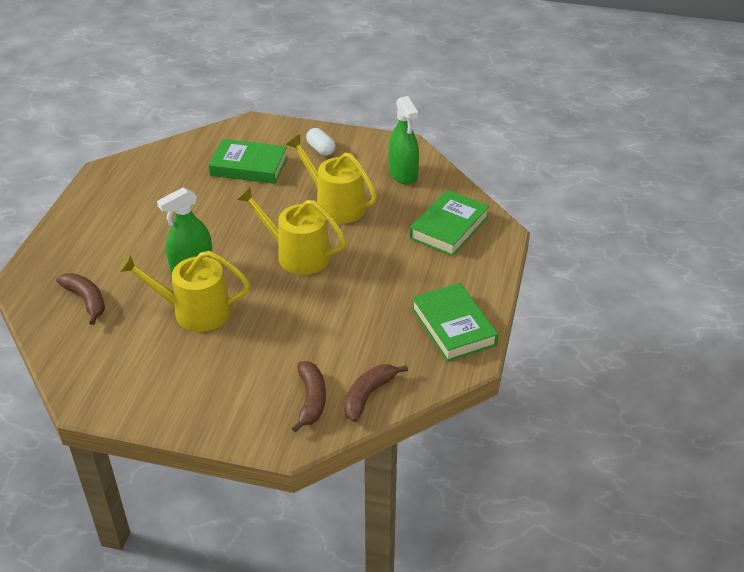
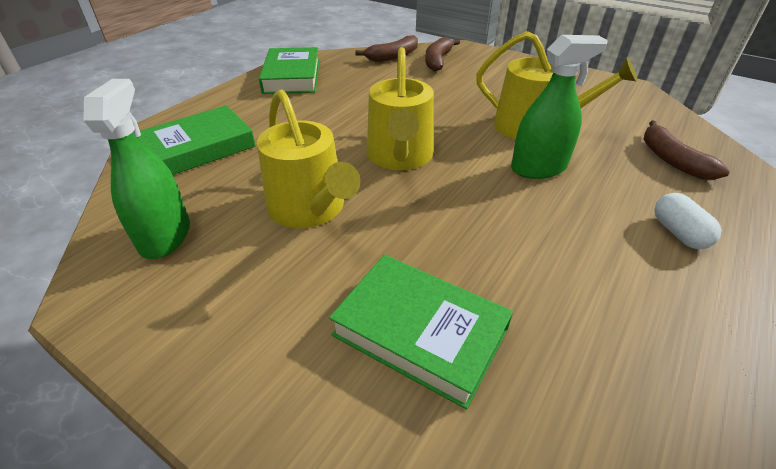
camera: 160 degrees left, 0 degrees up
yellow watering can [237,187,346,275] -> yellow watering can turned 45 degrees clockwise [367,47,434,170]
white capsule [306,128,336,156] -> white capsule moved to [654,193,722,249]

